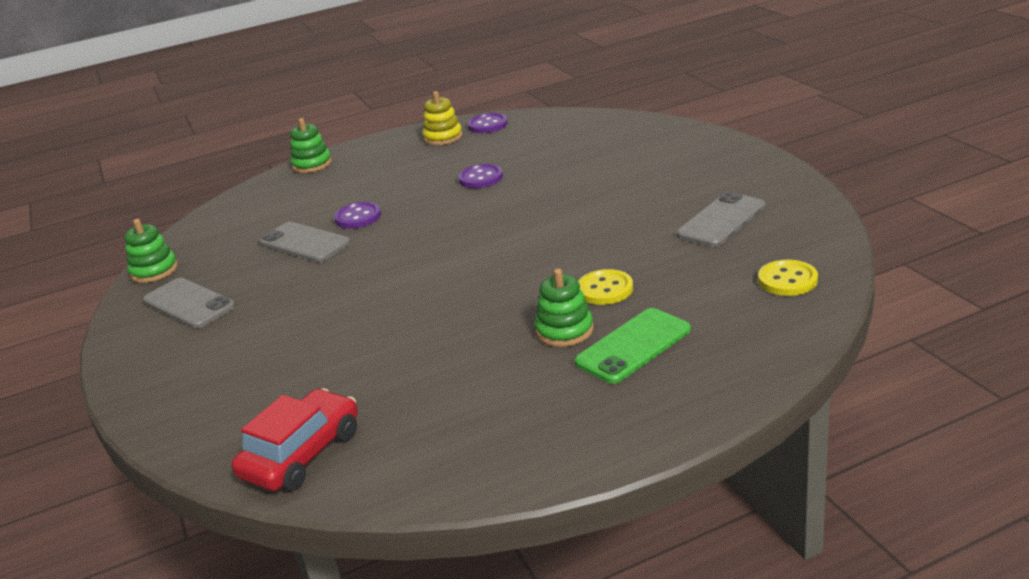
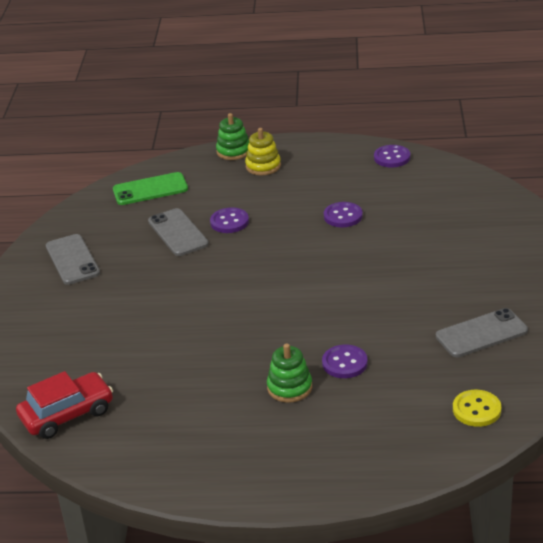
camera: 25 degrees right, 5 degrees up
green stacking toy [125,219,178,283] -> none
yellow stacking toy [422,91,463,145] -> yellow stacking toy moved to [245,128,281,175]
green phone [575,308,691,384] -> green phone moved to [113,172,188,205]
yellow button [578,269,633,305] -> purple button [322,345,368,378]

